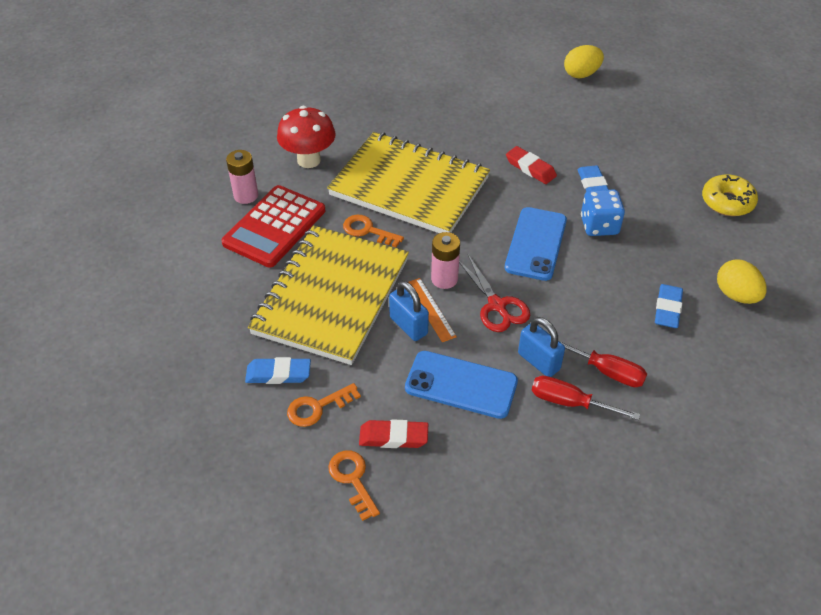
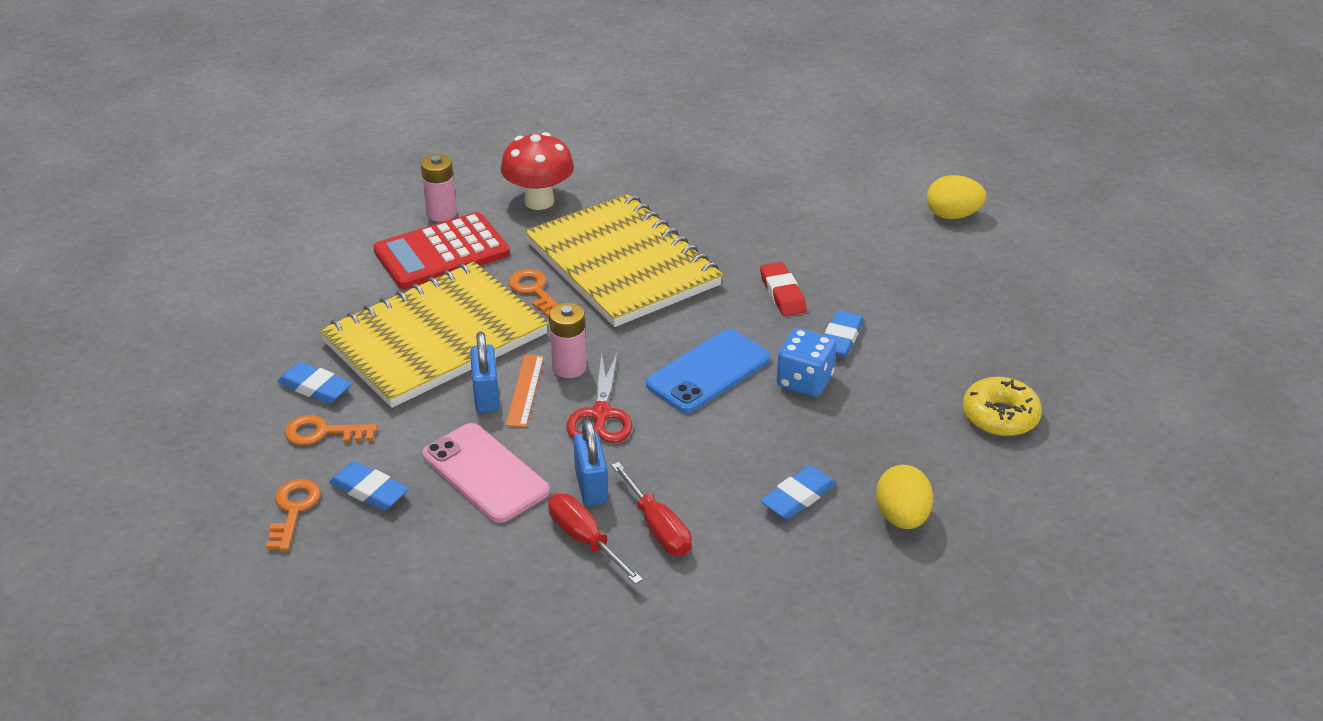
camera: 30 degrees right, 10 degrees down
red eraser [359,419,428,448] -> blue eraser [329,461,409,510]
blue phone [405,351,518,419] -> pink phone [422,423,550,523]

